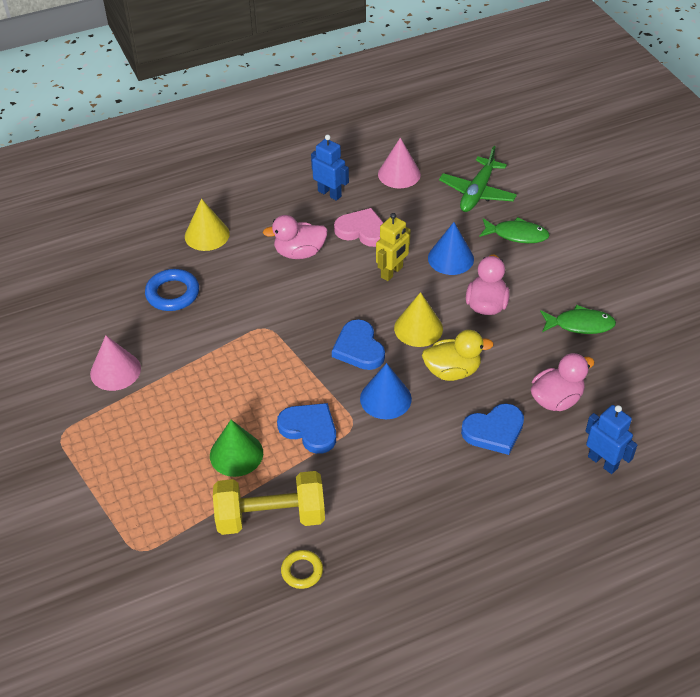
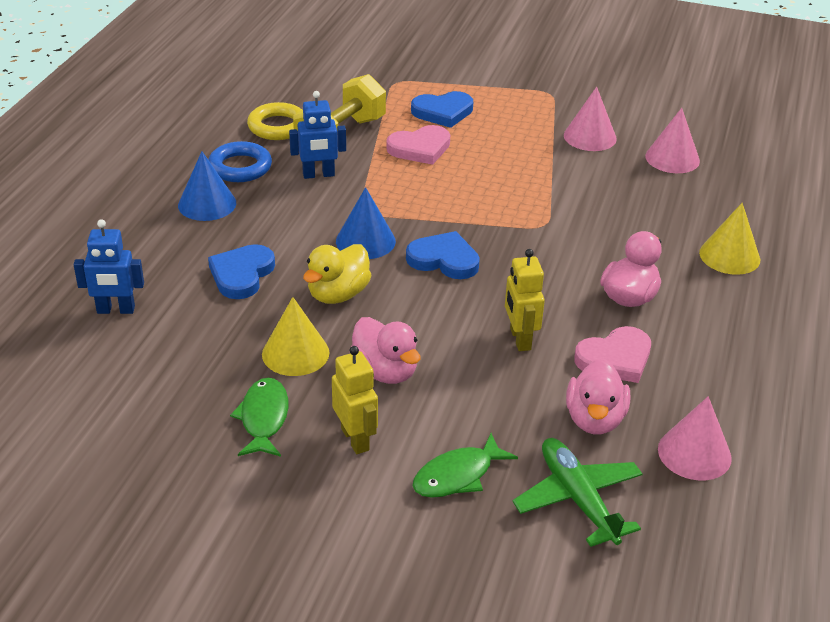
camera: 130 degrees right, 10 degrees down
blue ring [145,269,199,311] -> blue ring moved to [208,141,272,182]
green cone [210,420,263,477] -> pink heart [386,125,450,165]
blue heart [277,403,336,454] -> blue heart moved to [411,91,473,128]
yellow ring [281,550,323,589] -> yellow ring [247,102,302,140], size x1.58
blue robot [311,135,349,201] -> blue robot moved to [289,91,346,179]
yellow cone [394,292,443,347] -> yellow cone moved to [262,297,329,376]
blue cone [428,222,474,275] -> blue cone moved to [178,151,236,221]
pink duck [531,353,595,411] -> pink duck moved to [566,359,630,434]
green fish [540,305,616,334] -> green fish turned 135 degrees clockwise [230,377,289,457]
none -> yellow robot [332,346,378,454]
none -> pink cone [645,108,700,173]

